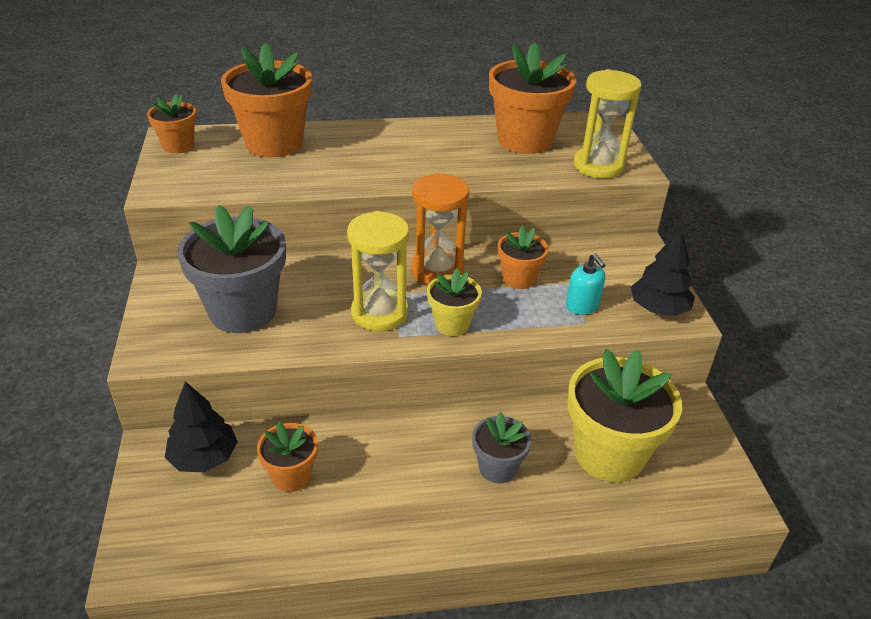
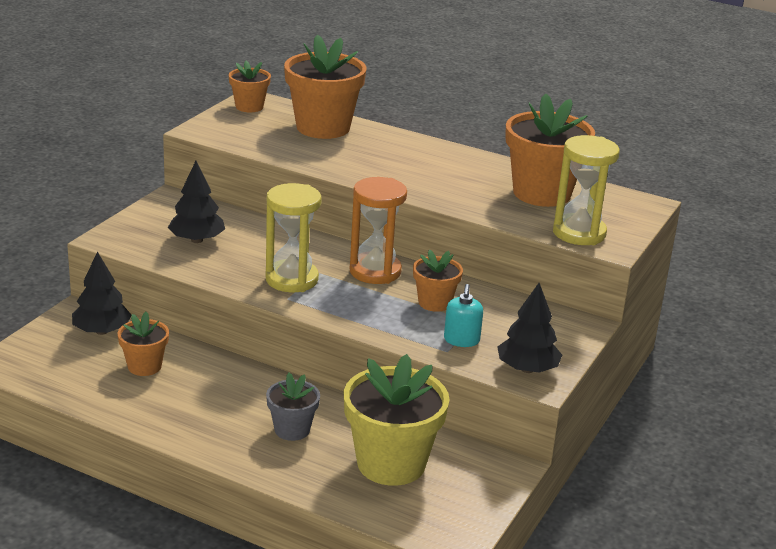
camera: 35 degrees right, 10 degrees down
grey flower pot [177,205,286,333] -> black tree [168,161,225,243]
yellow flower pot [427,268,482,336] -> none

